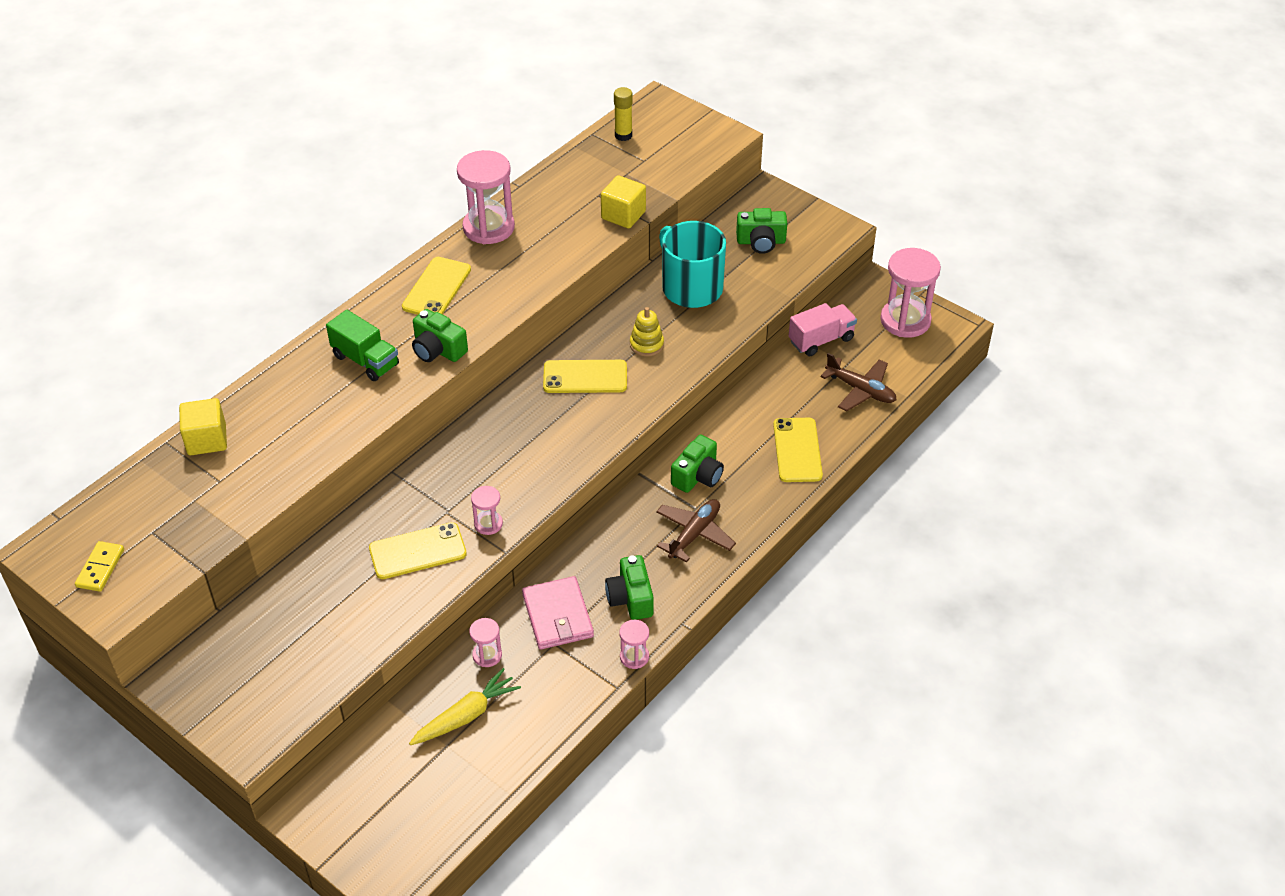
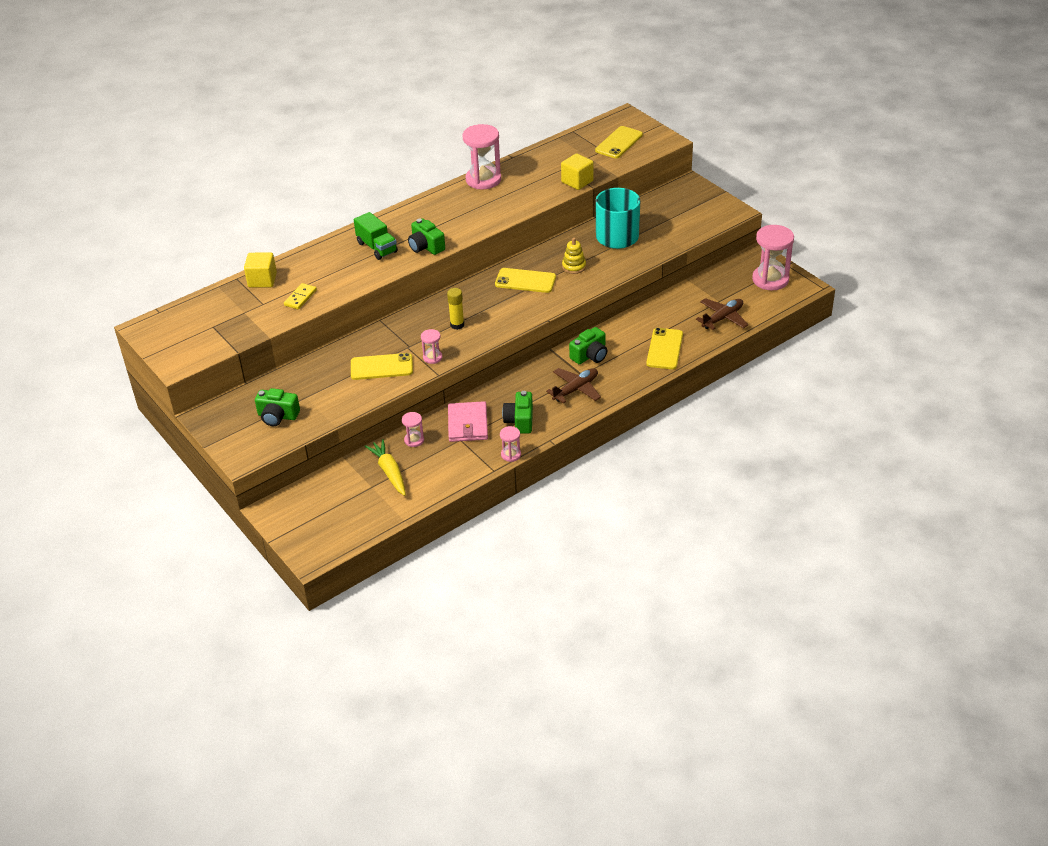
camera: 15 degrees right, 5 degrees down
yellow domino [75,541,124,592] -> yellow domino moved to [284,283,317,310]
yellow phone [402,257,471,315] -> yellow phone moved to [595,126,643,158]
yellow carrot [409,668,521,745] -> yellow carrot turned 90 degrees counterclockwise [364,439,406,496]
yellow glue stick [614,87,633,141] -> yellow glue stick moved to [447,288,464,330]
green camera [736,208,787,254] -> green camera moved to [255,388,300,426]
pink truck [789,303,857,356] -> none
brown plane [821,353,897,412] -> brown plane turned 90 degrees counterclockwise [696,298,748,330]

